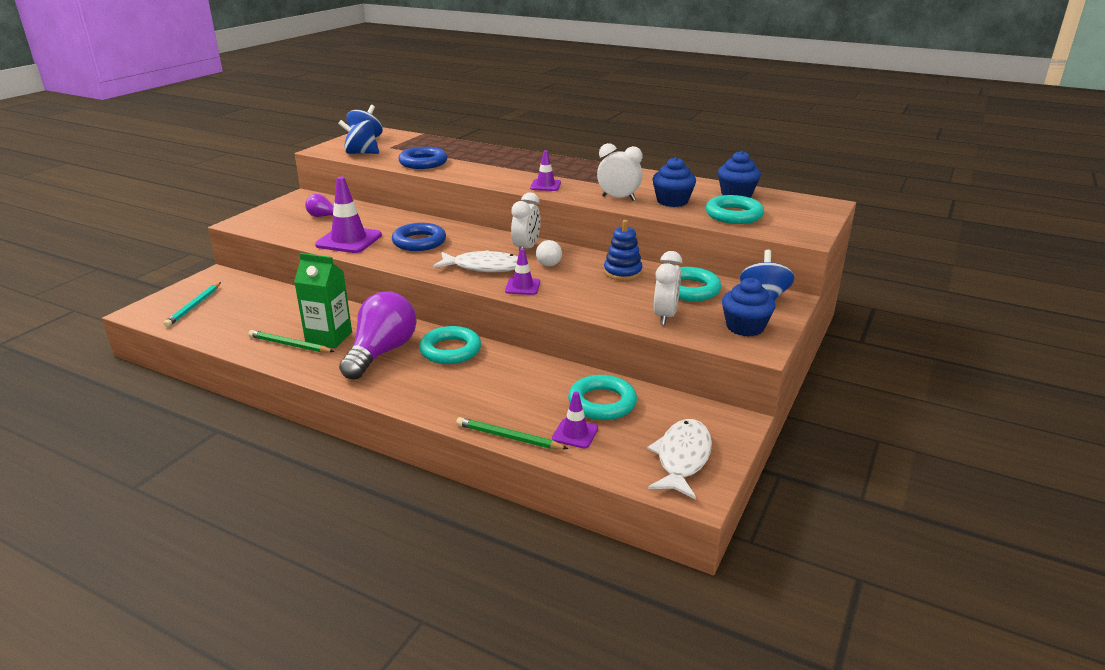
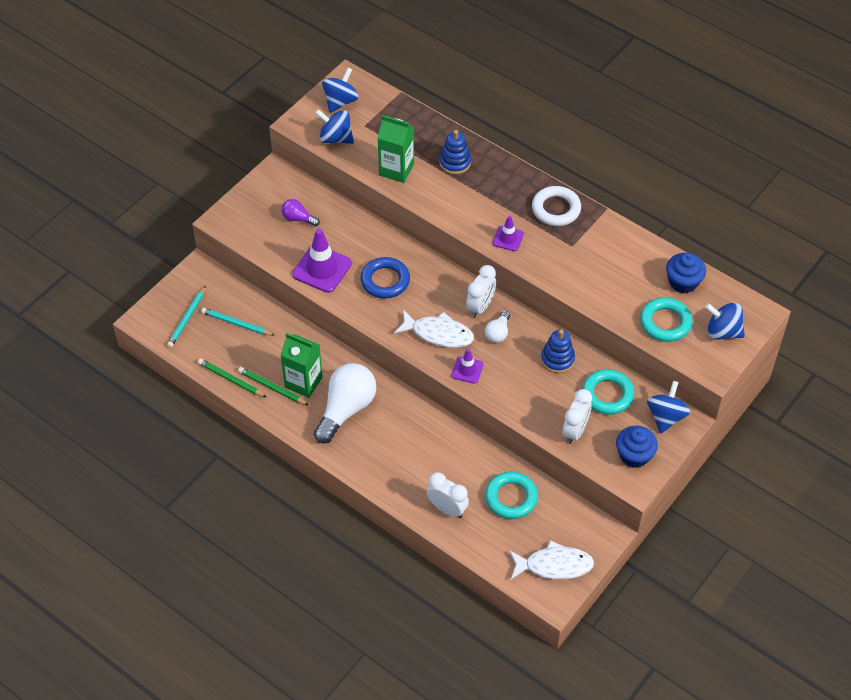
camera: 10 degrees right, 25 degrees up
purple light bulb [339,291,417,380] -> white light bulb [314,363,376,444]
blue ring [398,147,448,169] -> green carton [378,115,414,183]
turquoise ring [419,326,481,364] -> none
green pencil [456,417,569,449] -> green pencil moved to [198,359,267,398]
purple traffic cone [552,392,598,448] -> none
white clock [597,143,643,201] -> white clock moved to [427,472,469,518]
white fish [647,419,712,499] -> white fish turned 60 degrees clockwise [509,540,594,580]
blue cupcake [652,157,696,207] -> none
none -> turquoise pencil [201,308,275,336]
none -> blue stacking toy [439,130,471,175]
none -> white ring [532,186,581,226]
none -> blue spinning top [705,302,745,340]

